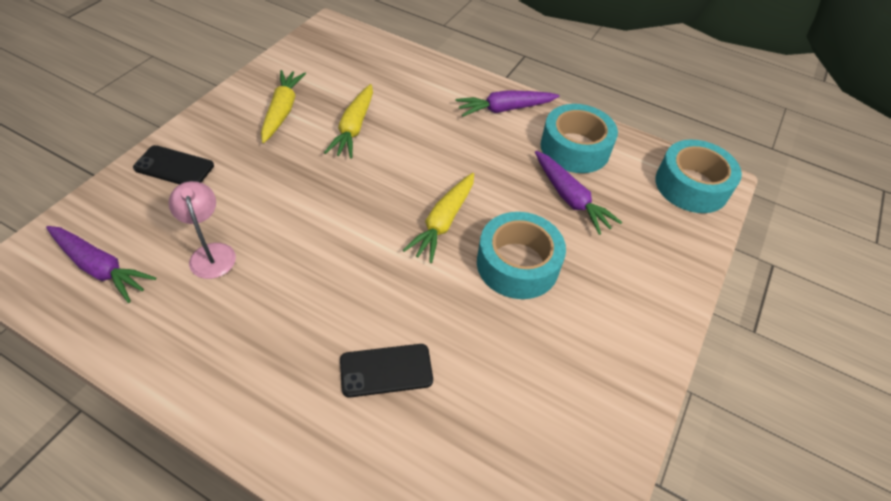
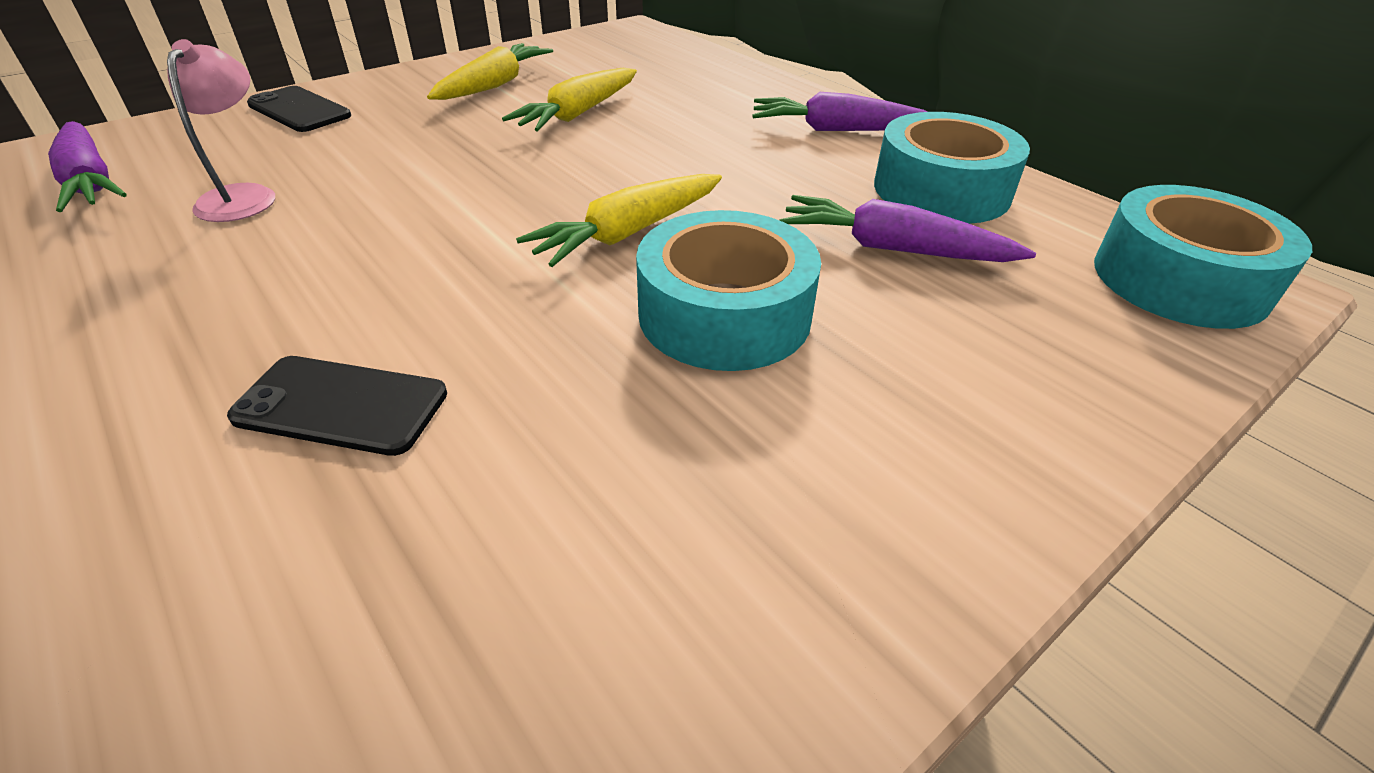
camera: 25 degrees right, 10 degrees down
purple carrot [535,151,622,235] -> purple carrot turned 120 degrees clockwise [780,195,1036,262]

